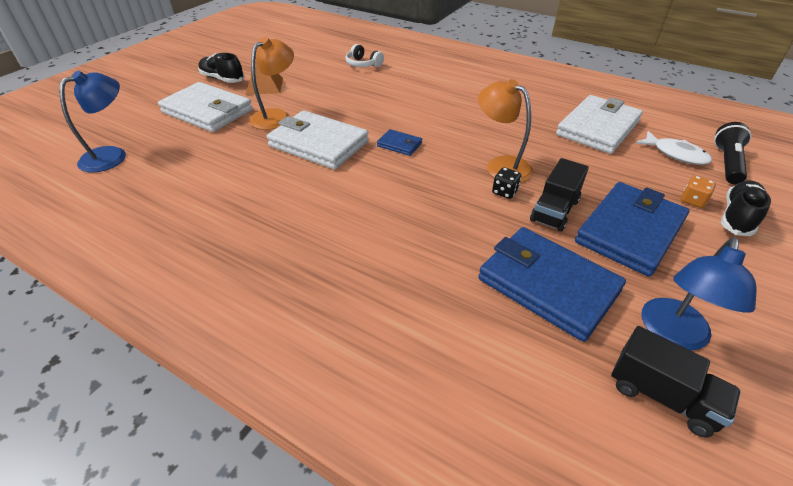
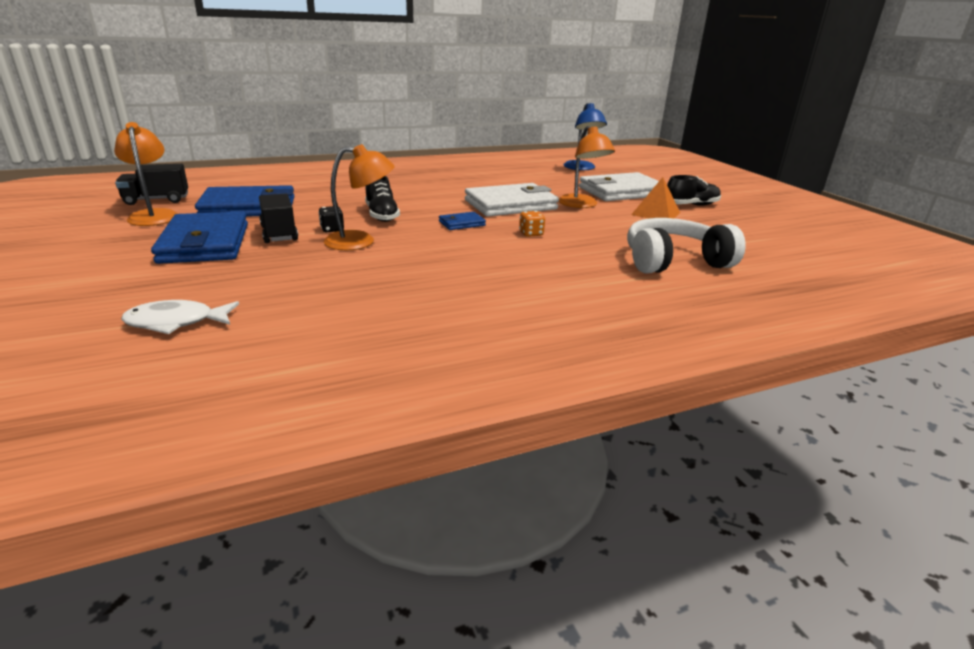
camera: 125 degrees right, 15 degrees down
white headphones [345,44,384,67] -> white headphones [627,218,746,274], size x1.89
white wallet [556,95,643,154] -> none
blue lamp [641,237,756,351] -> orange lamp [114,122,178,226]
orange dice [681,176,716,208] -> orange dice moved to [519,211,545,237]
black flashlight [714,122,752,184] -> none
black shoe [721,180,771,236] -> black shoe moved to [365,176,400,222]

